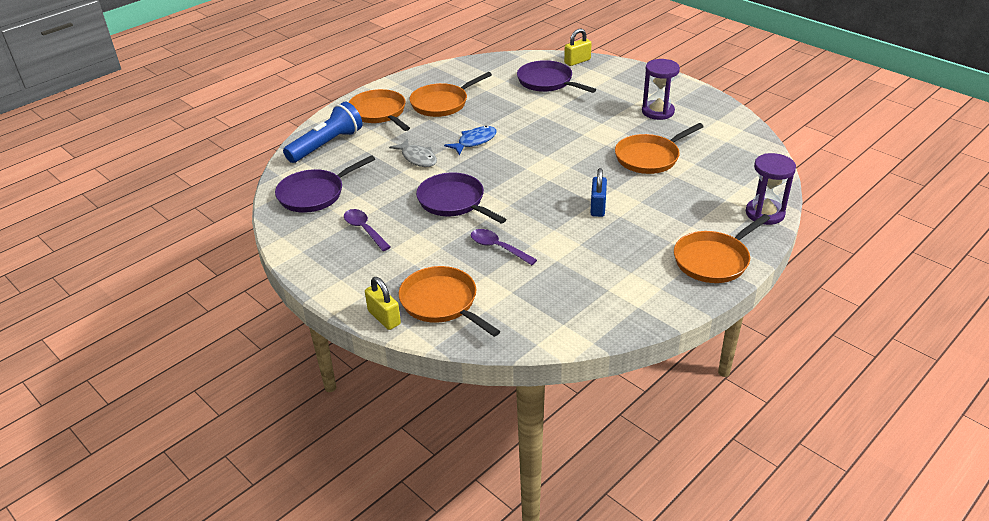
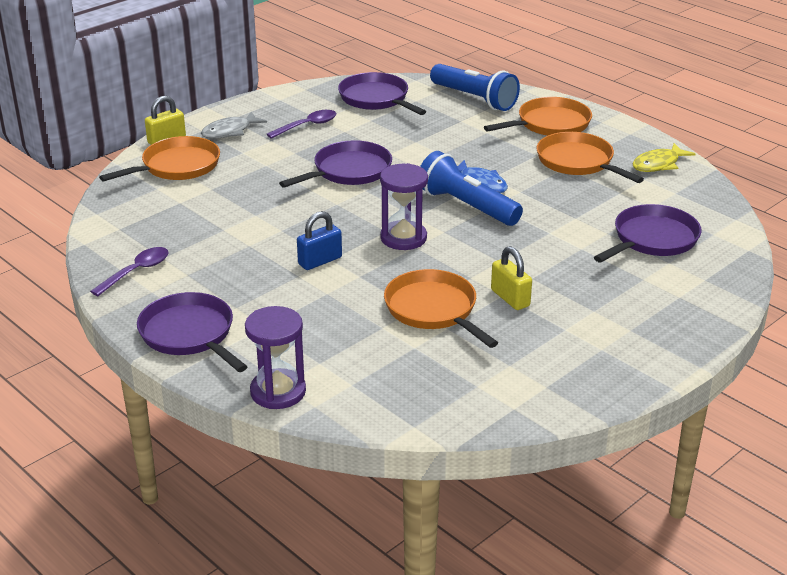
camera: 90 degrees right, 5 degrees down
grey fish [389,138,437,167] -> grey fish moved to [201,111,267,139]
purple spoon [471,229,537,265] -> purple spoon moved to [90,247,169,296]
yellow padlock [564,29,592,66] -> yellow padlock moved to [491,246,532,310]
blue padlock [590,168,607,217] -> blue padlock turned 45 degrees counterclockwise [297,211,342,270]
purple hourglass [642,59,680,120] -> purple hourglass moved to [380,163,428,250]
orange pan [674,214,770,283] -> purple pan [137,292,248,372]
none -> blue flashlight [420,151,523,226]
none -> yellow fish [632,143,696,172]

